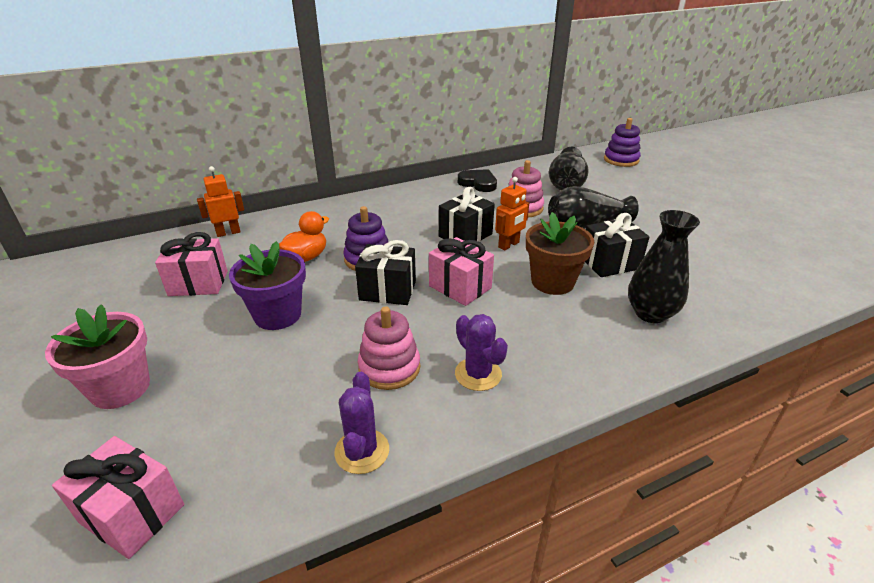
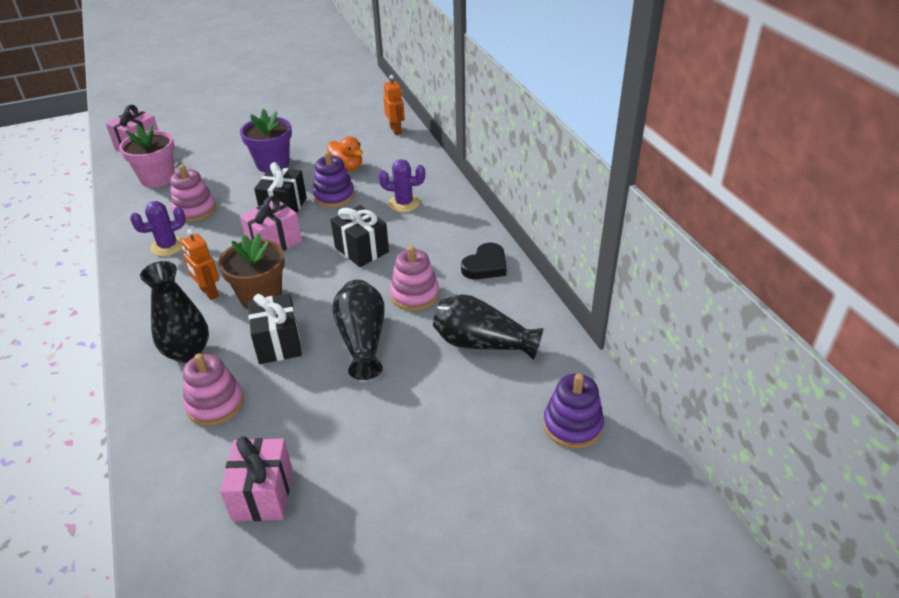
camera: 95 degrees right, 5 degrees up
pink flower pot [45,304,150,409] -> pink flower pot moved to [119,123,175,188]
pink gift [155,232,228,296] -> pink gift moved to [220,436,292,521]
purple cactus [334,372,389,474] -> purple cactus moved to [379,159,425,212]
orange robot [495,177,529,251] -> orange robot moved to [181,229,219,300]
none -> pink stacking toy [183,353,244,426]

